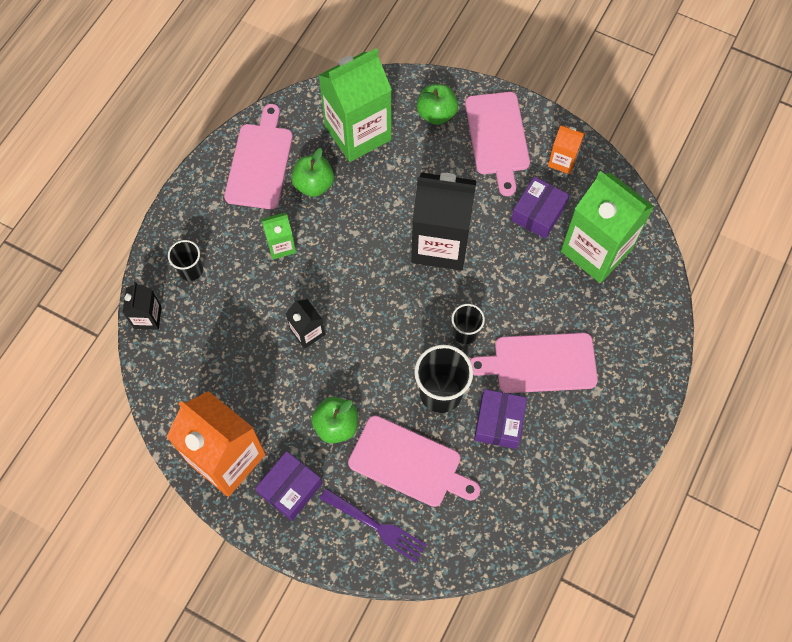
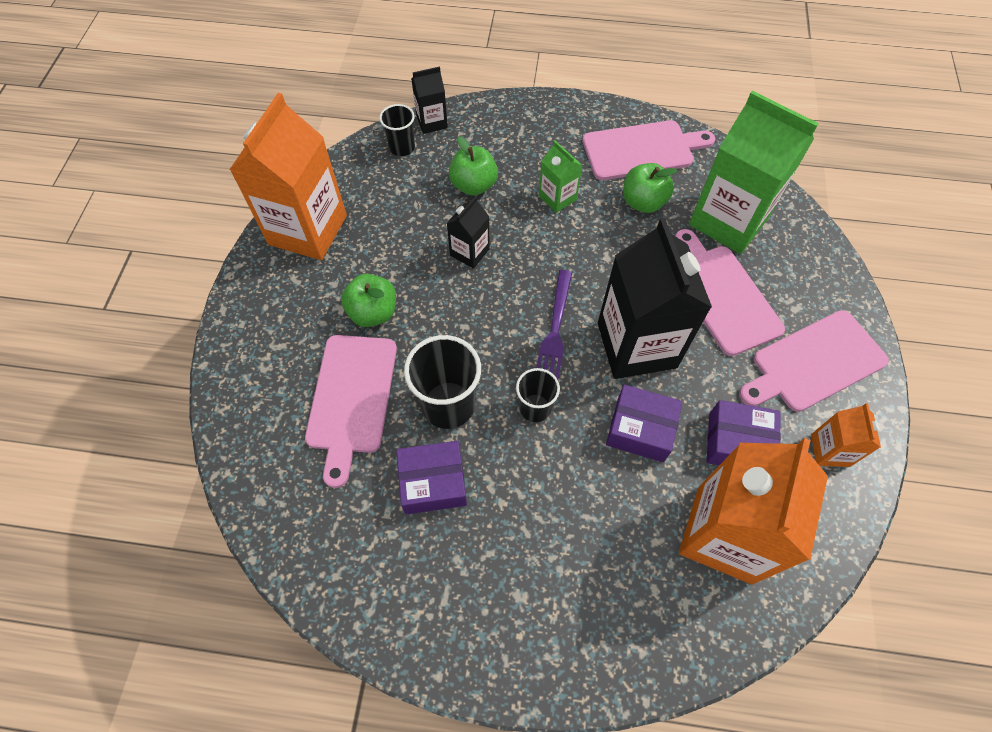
camera: 70 degrees right, 5 degrees down
black cup [168,240,203,281] -> black cup moved to [379,104,415,156]
purple box [255,451,322,521] -> purple box moved to [606,384,683,462]
purple fork [319,488,427,563] -> purple fork moved to [536,270,572,380]
green apple [417,84,458,125] -> green apple moved to [449,136,498,196]
pink cutting board [470,333,598,393] -> pink cutting board moved to [675,229,785,356]
green carton [561,171,654,283] -> orange carton [679,438,828,585]

